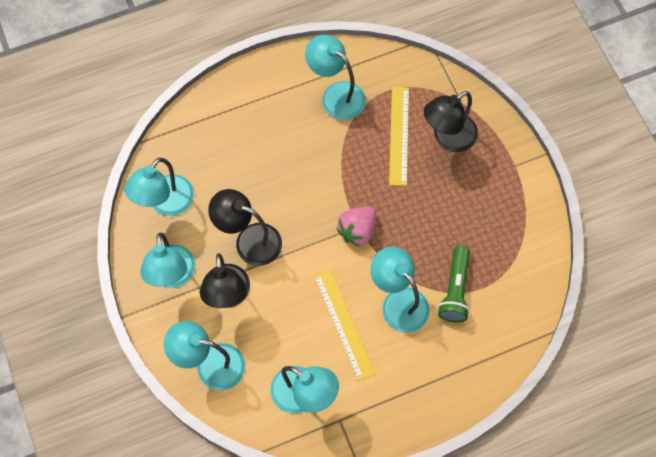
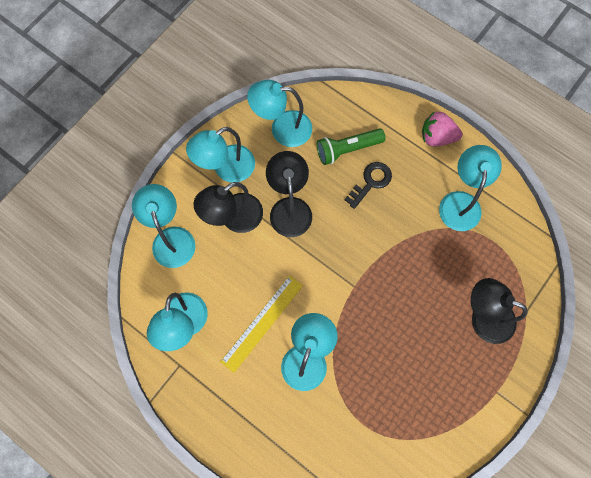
camera: 60 degrees right, 5 degrees up
pink strawberry [336,206,376,247] -> pink strawberry moved to [422,111,462,147]
yellow ruler [389,87,409,186] -> none
green flashlight [438,245,470,322] -> green flashlight moved to [317,128,386,165]
none -> black key [345,162,392,209]

